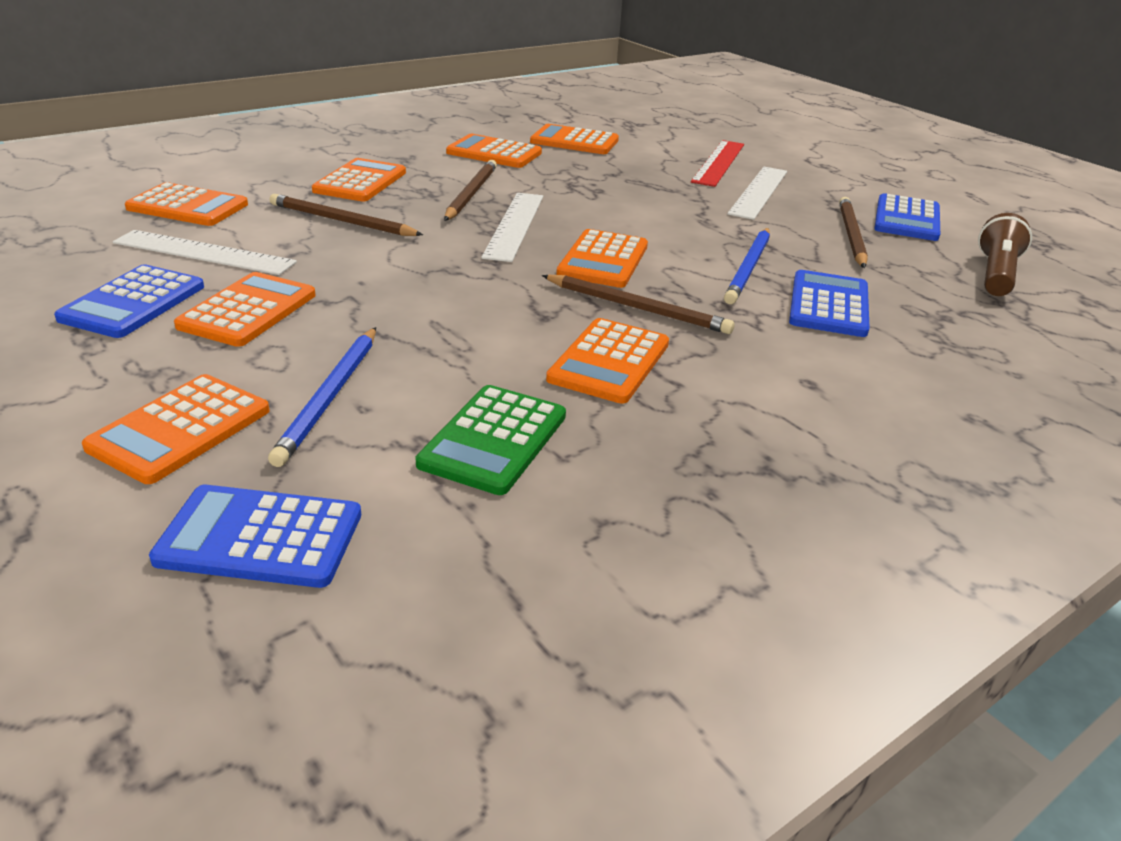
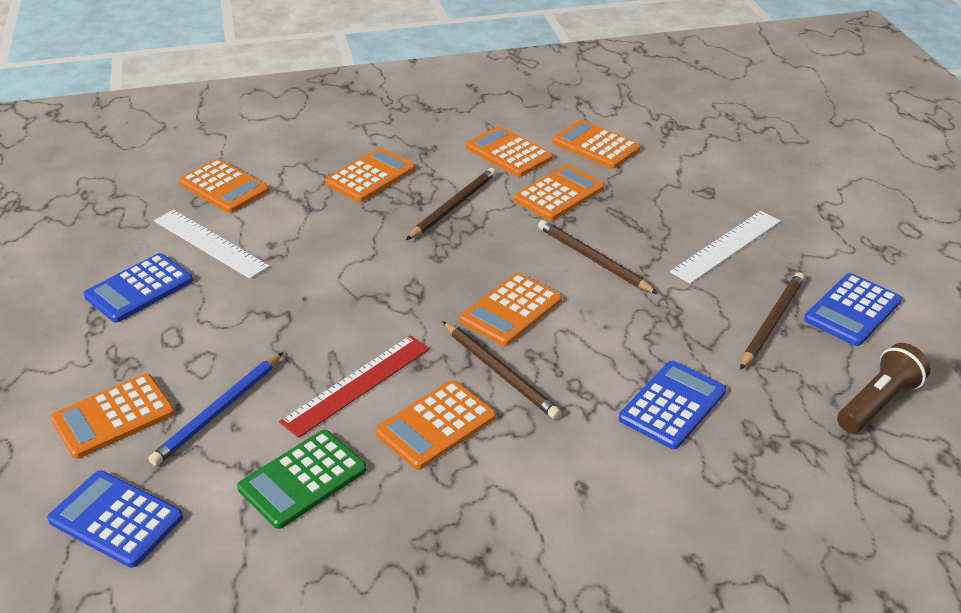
camera: 25 degrees right, 5 degrees up
orange calculator [174,272,316,347] -> orange calculator moved to [514,165,604,221]
brown pencil [270,194,423,236] -> brown pencil moved to [538,220,658,294]
white ruler [481,193,543,262] -> none
red ruler [691,140,744,187] -> red ruler moved to [279,335,430,438]
blue pencil [724,228,770,304] -> none

